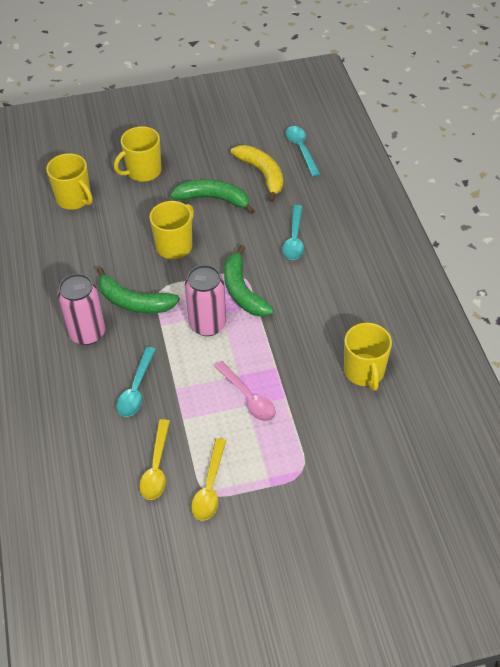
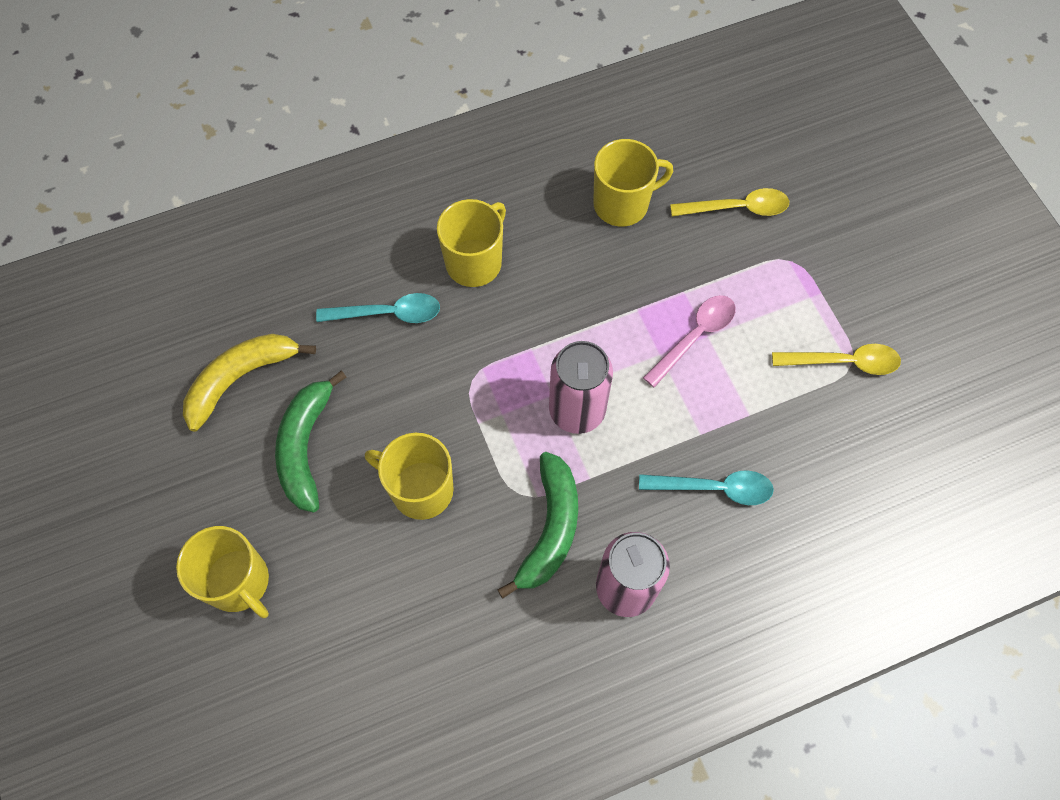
camera: 100 degrees left, 15 degrees up
yellow mug [46,153,93,210] -> yellow mug moved to [437,199,506,287]
yellow spoon [139,419,170,500] -> yellow spoon moved to [670,188,789,216]
green banana [224,245,274,317] -> none
turquoise spoon [286,126,320,177] -> none

